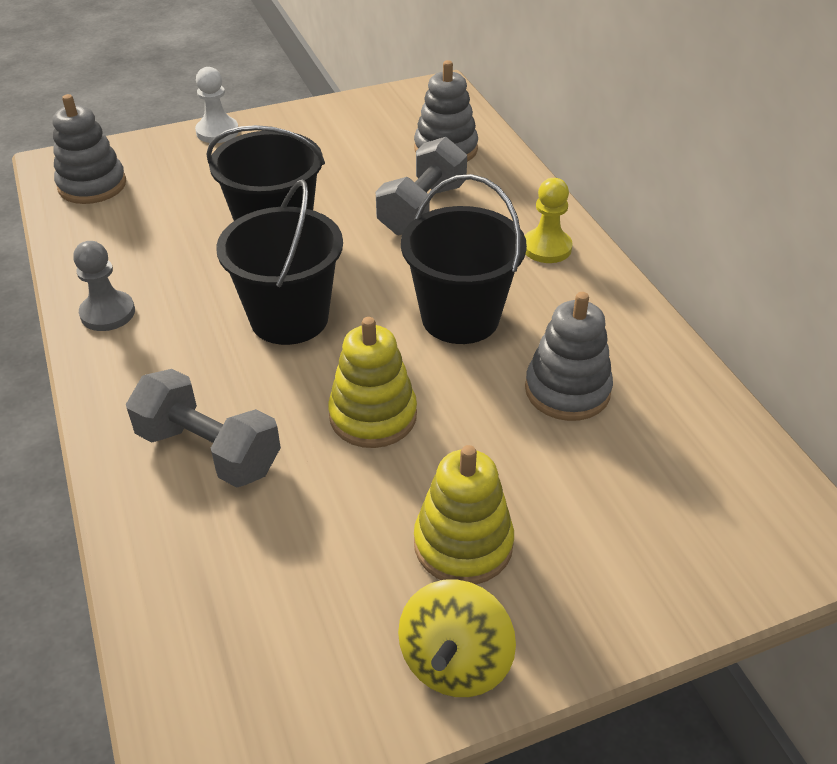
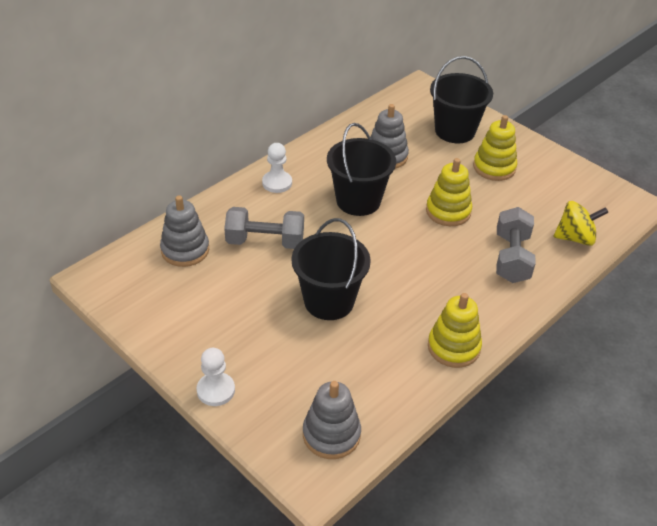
camera: 115 degrees left, 0 degrees up
grey pawn [73,241,135,331] -> yellow stacking toy [428,293,482,368]
black bucket [216,180,343,345] -> black bucket moved to [430,56,493,143]
yellow spinning top [398,579,516,697] -> yellow spinning top moved to [553,201,608,246]
yellow pawn [525,178,573,263] -> white pawn [262,143,292,193]

